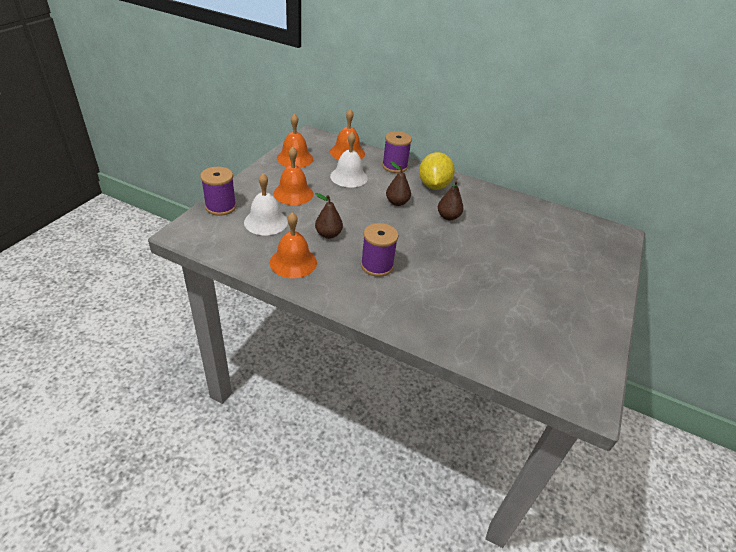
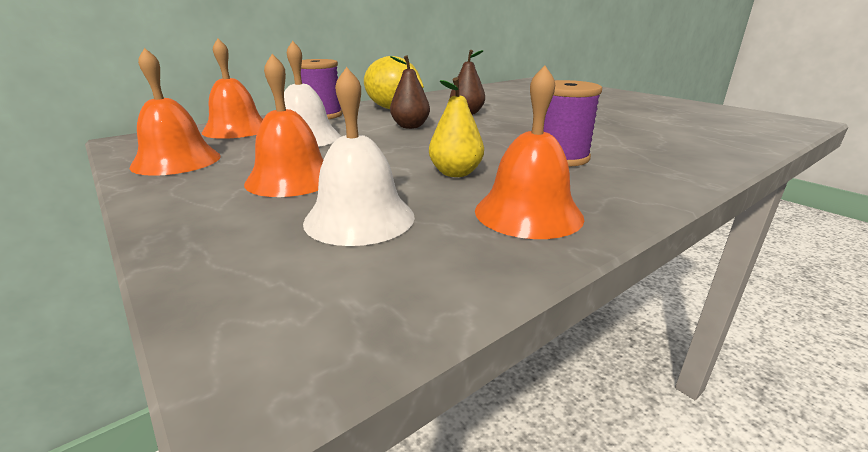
camera: 60 degrees left, 15 degrees down
purple spool [200,167,236,216] -> none
brown pear [315,193,343,239] -> yellow pear [429,77,484,177]

